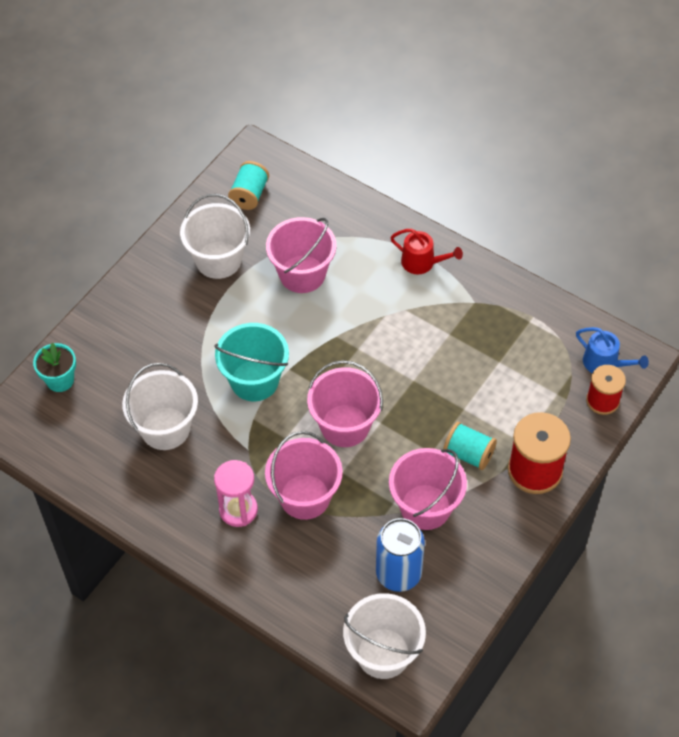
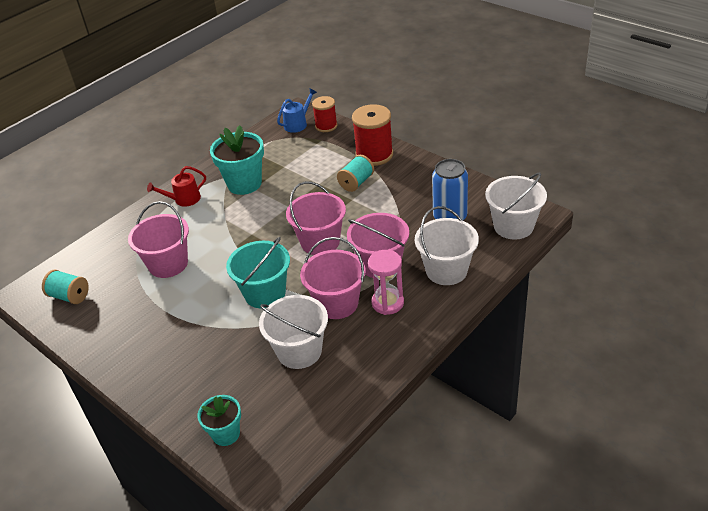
camera: 80 degrees left, 15 degrees down
white bucket [180,194,250,279] -> white bucket moved to [415,206,479,285]
pink bucket [389,448,467,530] -> pink bucket moved to [300,237,366,319]
red watering can [390,229,463,274] -> red watering can turned 150 degrees counterclockwise [147,166,206,207]
none -> turquoise flower pot [210,125,264,195]

